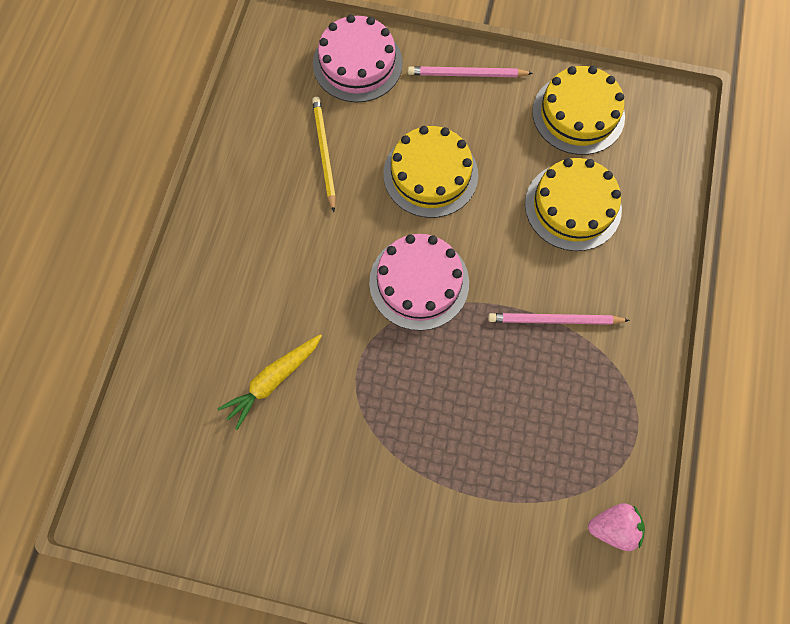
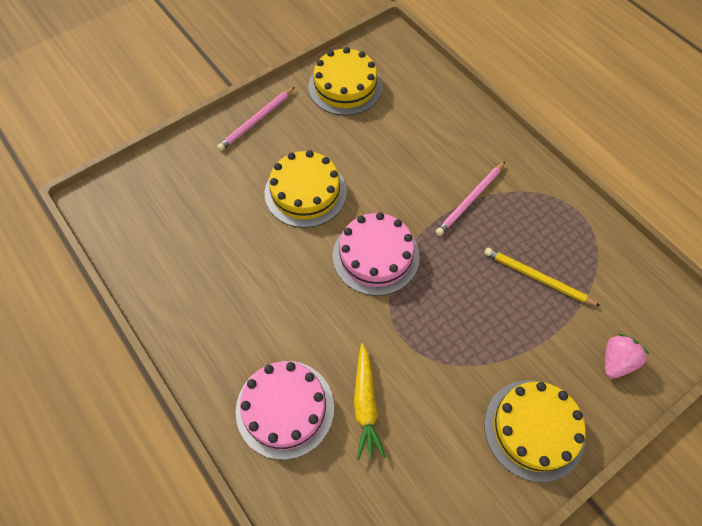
camera: 50 degrees left, 10 degrees down
yellow pencil [312,97,336,212] -> yellow pencil moved to [484,248,600,306]
pink cake [313,15,403,102] -> pink cake moved to [236,361,334,460]
yellow cake [525,158,622,251] -> yellow cake moved to [484,380,586,482]
pink strawberry [588,503,645,551] -> pink strawberry moved to [605,334,650,379]

